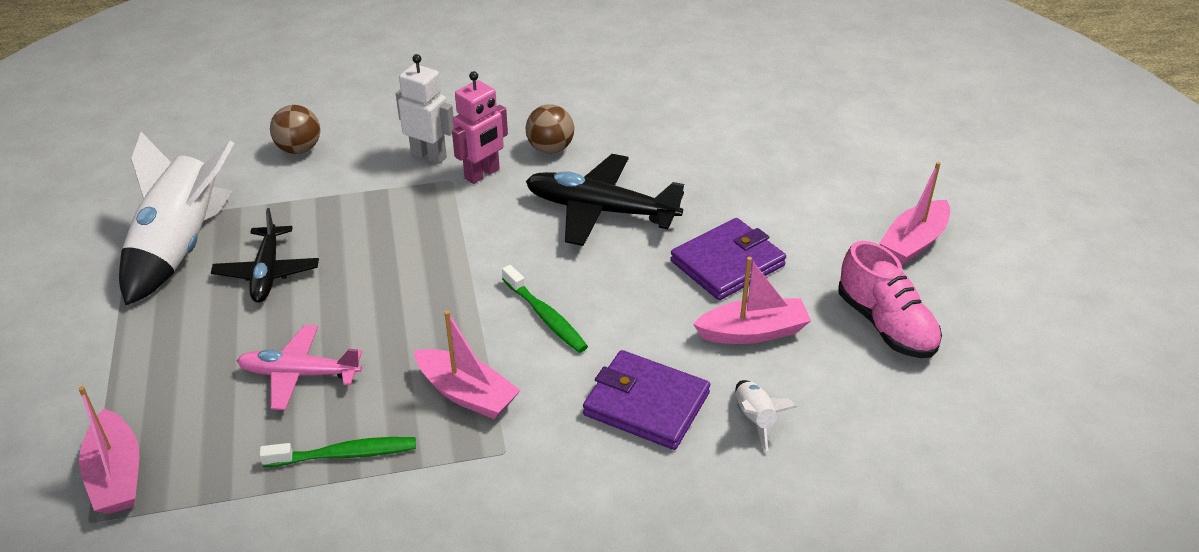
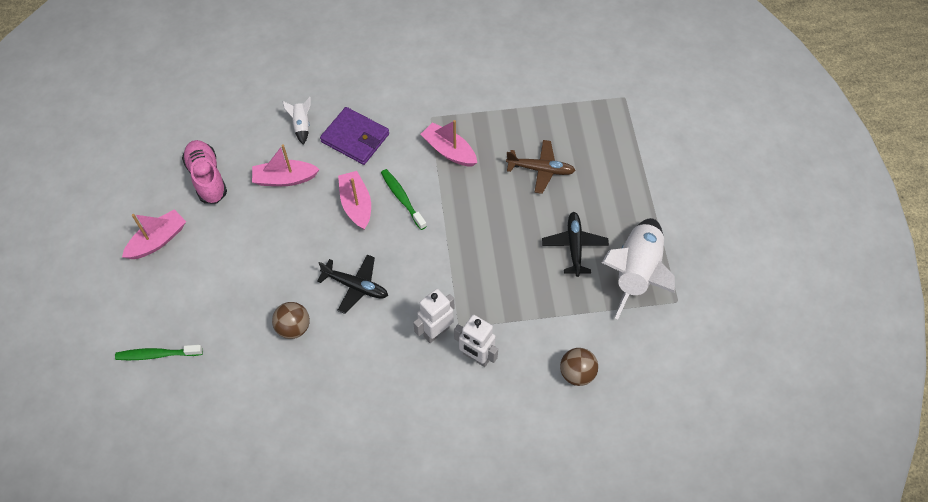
camera: 175 degrees left, 20 degrees up
pink boat [78,386,139,514] -> pink boat moved to [338,171,371,229]
pink plane [237,325,362,410] -> brown plane [506,140,576,194]
green toothbrush [259,437,416,467] -> green toothbrush moved to [115,345,203,360]
pink robot [452,71,508,184] -> white robot [413,289,454,343]
brown ball [526,104,574,154] -> brown ball moved to [272,302,310,339]
black plane [526,154,684,246] -> black plane [317,255,388,314], size x0.66
purple wallet [670,218,786,300] -> none

